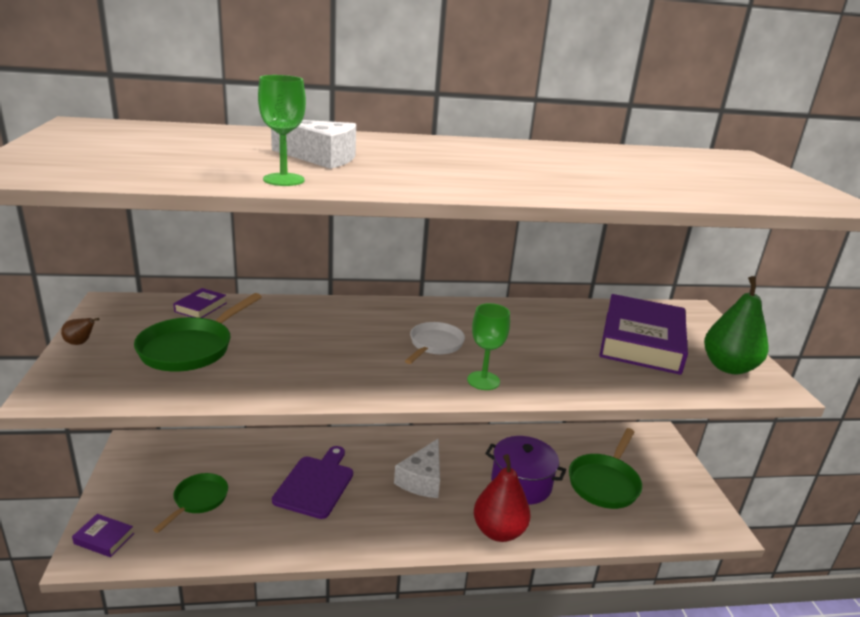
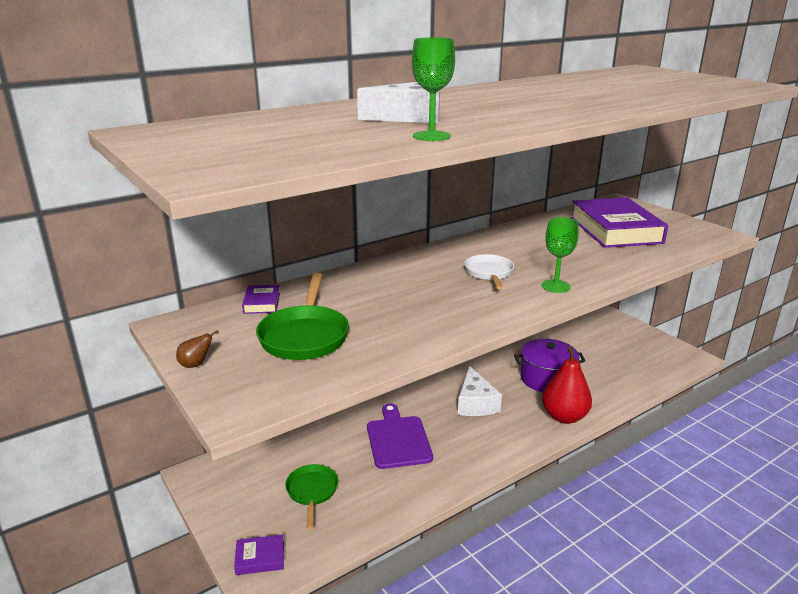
camera: 25 degrees left, 0 degrees up
green pan [569,428,642,509] -> none
green pear [704,276,768,374] -> none

